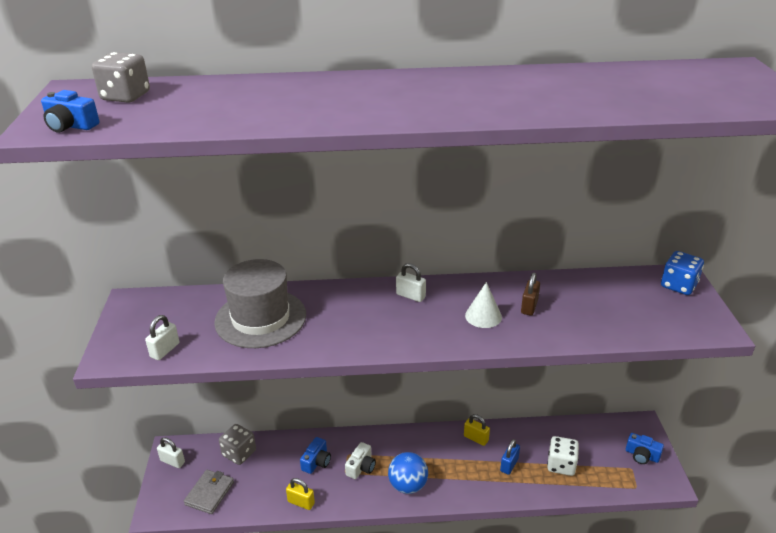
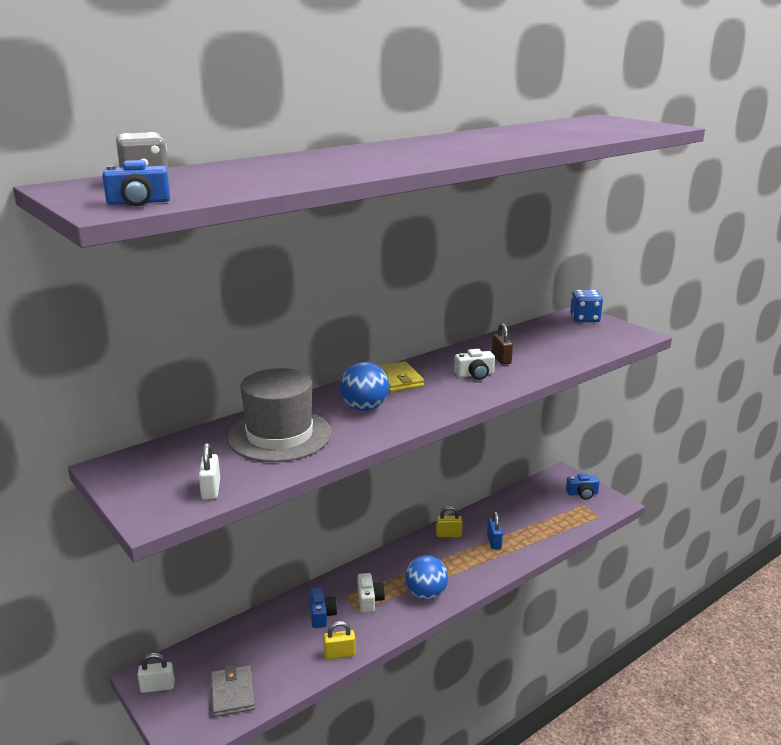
camera: 35 degrees left, 10 degrees down
grey dice [219,424,256,465] -> none
white padlock [396,263,426,302] -> yellow wallet [379,361,424,392]
white cone [465,282,502,328] -> white camera [454,349,495,380]
white dice [547,436,579,476] -> none
none -> blue ball [340,362,389,411]

